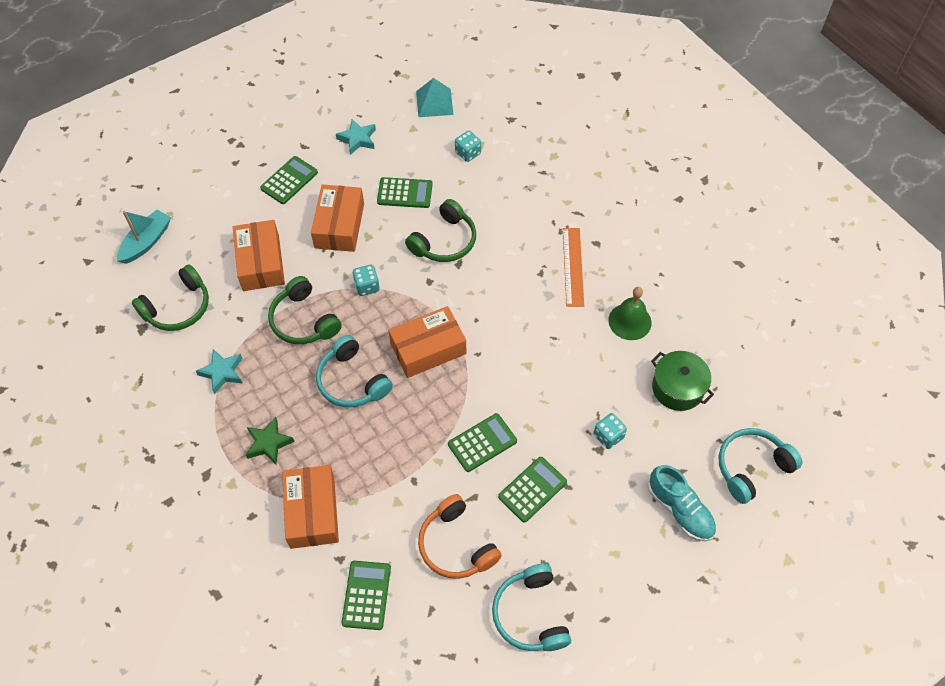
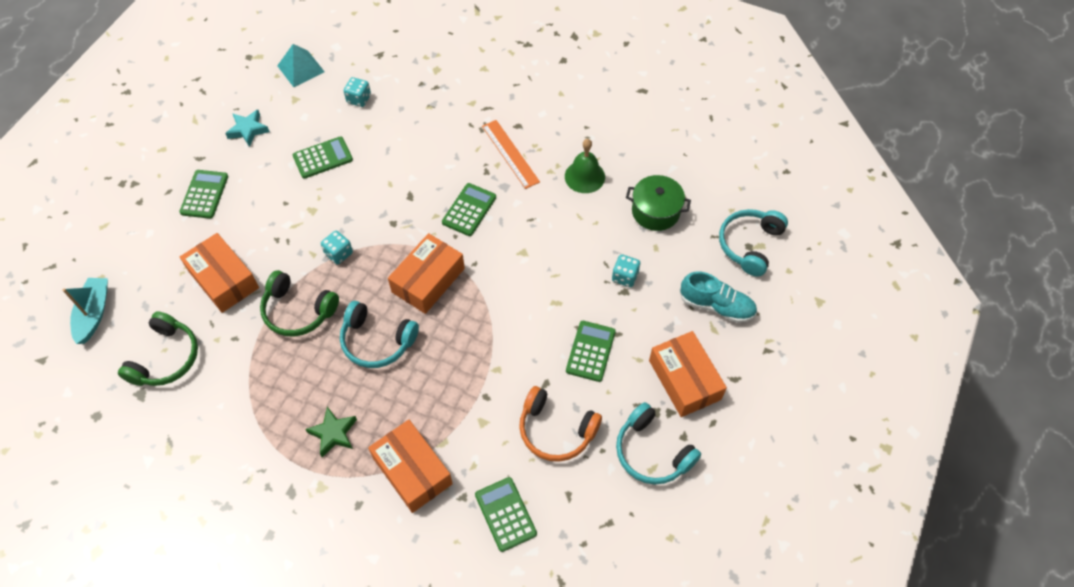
camera: 30 degrees left, 0 degrees up
turquoise star [196,349,243,394] -> none
orange box [311,185,364,252] -> orange box moved to [649,331,727,417]
green headphones [405,199,476,262] -> none
green calculator [448,413,517,472] -> green calculator moved to [442,183,496,236]

